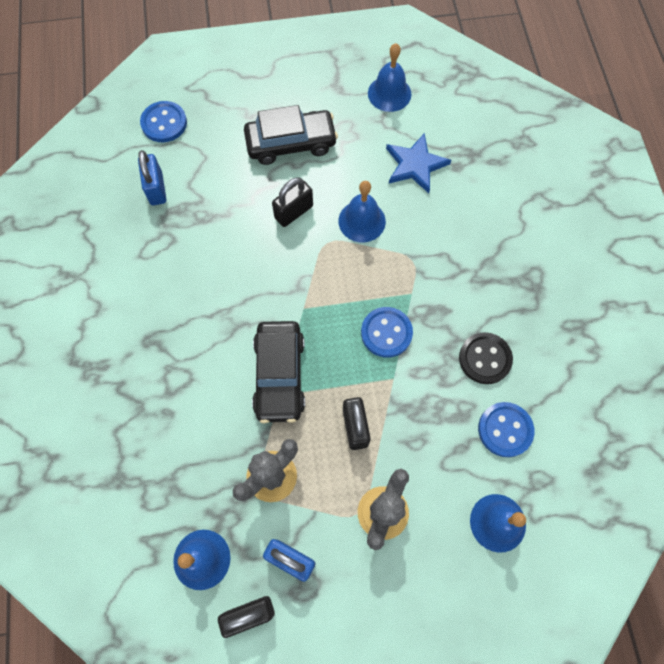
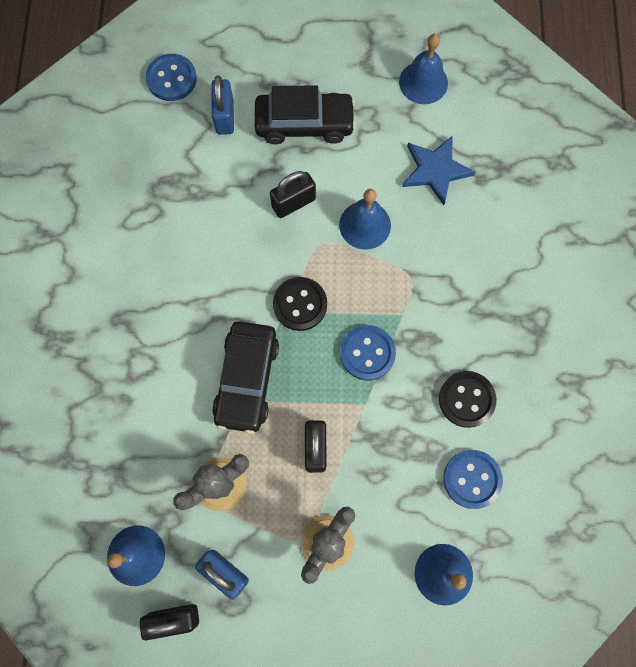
camera: 10 degrees right, 5 degrees up
blue padlock [138,150,166,205] -> blue padlock moved to [211,75,234,135]
none -> black button [273,277,327,331]

